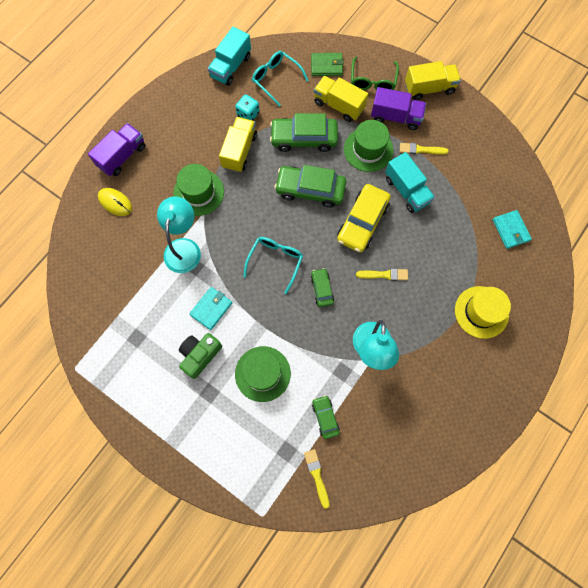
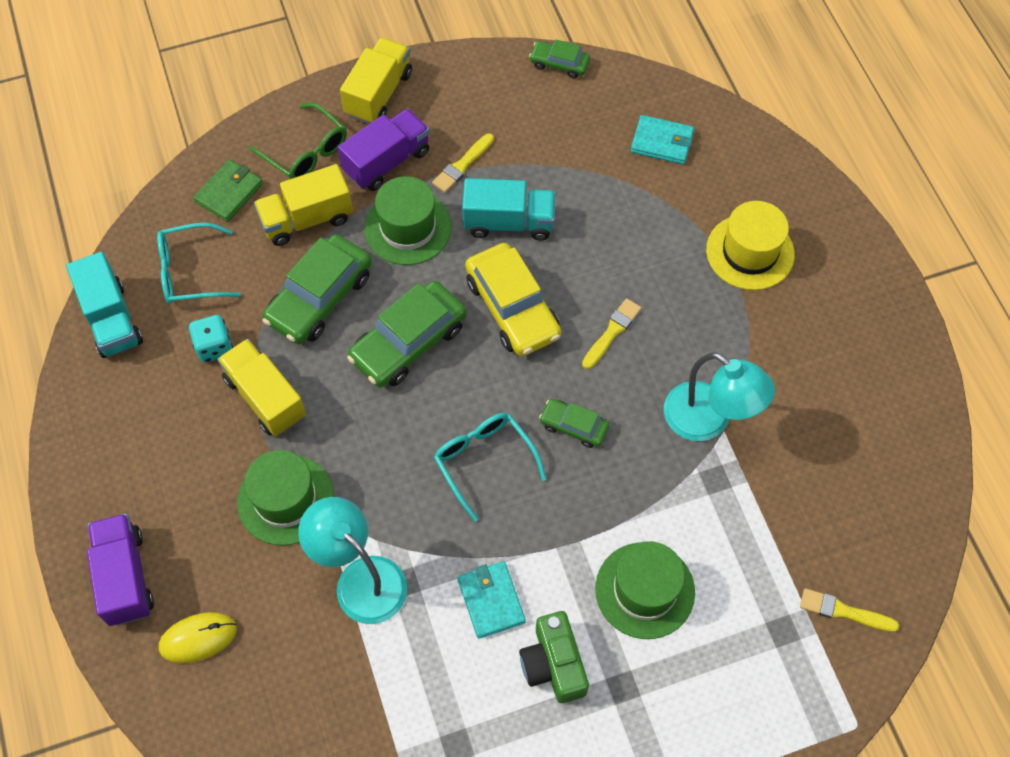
camera: 55 degrees left, 10 degrees down
green car [312,395,340,439] -> green car moved to [529,39,590,79]

